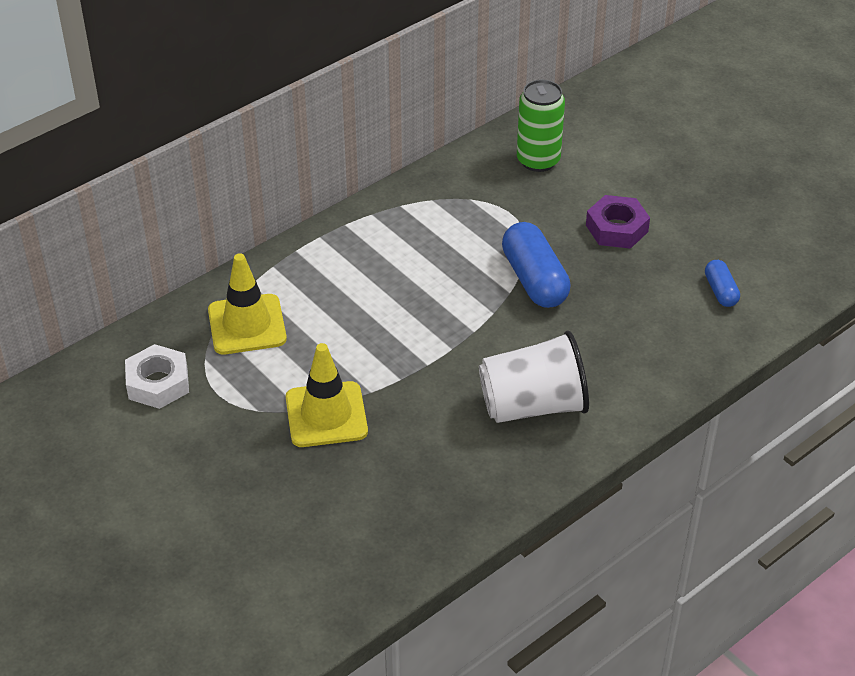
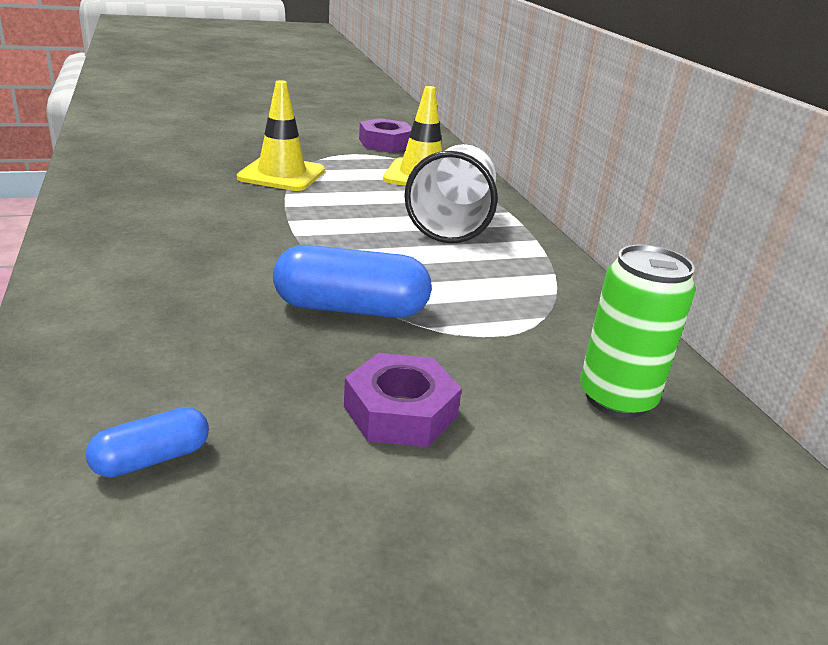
camera: 110 degrees right, 15 degrees down
white nut [125,344,189,409] -> purple nut [359,118,412,152]
white cup [479,330,589,423] -> white cup moved to [404,144,498,243]
blue capsule [705,260,740,307] -> blue capsule turned 45 degrees counterclockwise [86,407,209,478]

